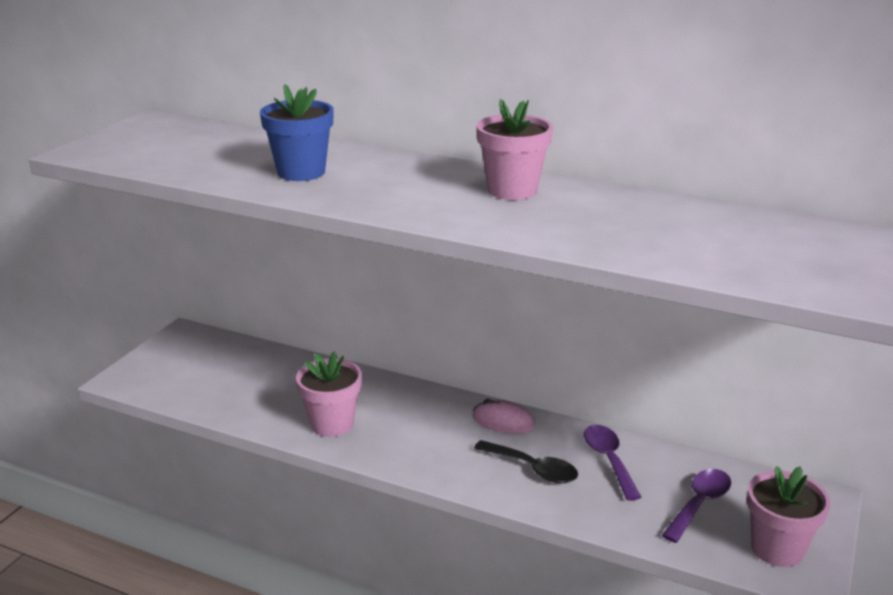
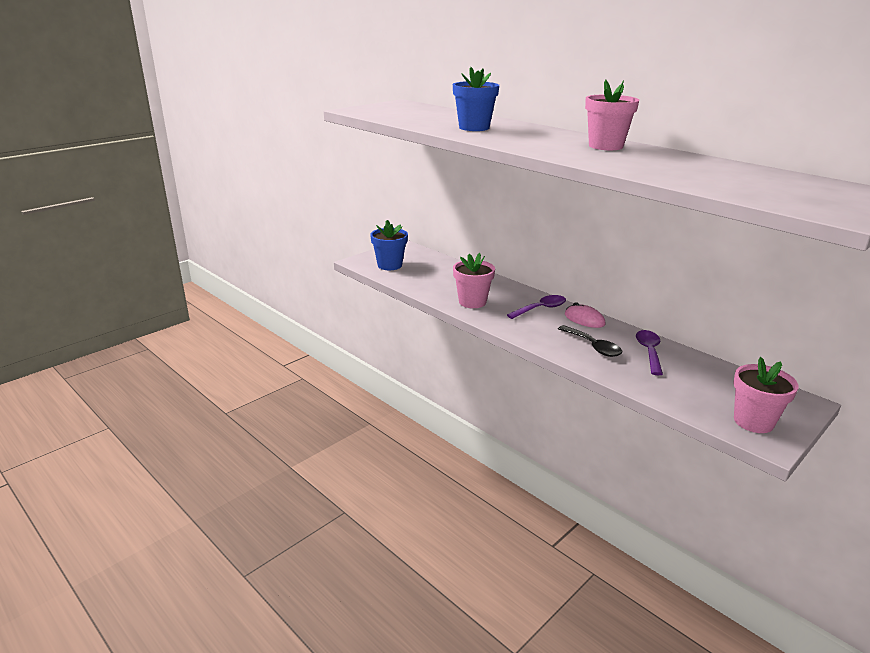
camera: 20 degrees right, 0 degrees up
purple spoon [662,469,731,543] -> purple spoon moved to [507,295,566,319]
none -> blue flower pot [370,220,408,270]

